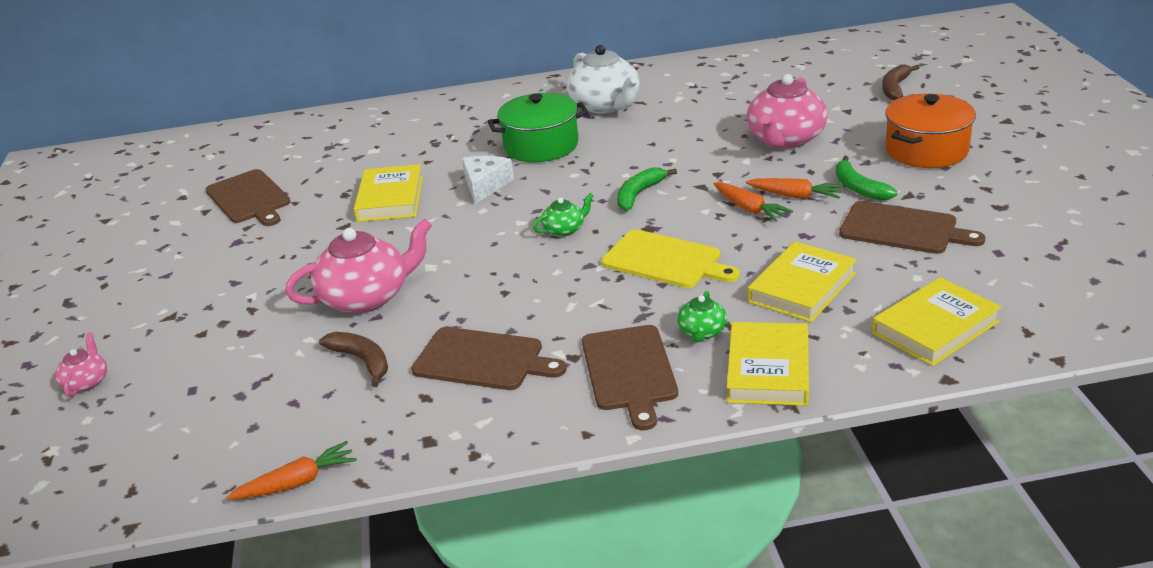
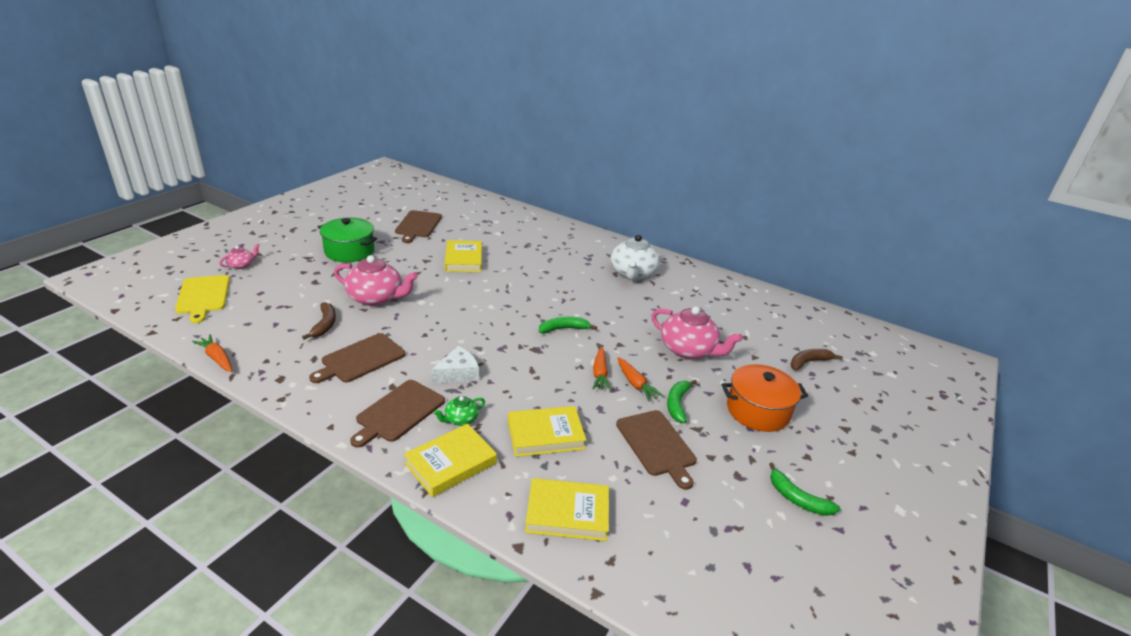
camera: 35 degrees right, 0 degrees up
orange carrot [227,441,357,499] -> orange carrot turned 150 degrees counterclockwise [192,334,232,372]
yellow book [354,164,423,222] -> yellow book turned 45 degrees counterclockwise [444,240,482,272]
brown cutting board [411,327,567,390] -> brown cutting board turned 75 degrees clockwise [309,333,406,383]
white cheese [462,156,514,204] -> white cheese moved to [431,346,479,384]
green pot [488,93,588,162] -> green pot moved to [318,218,377,262]
green teapot [533,193,594,237] -> none
yellow cutting board [601,229,740,288] -> yellow cutting board moved to [175,275,230,323]
pink teapot [747,74,828,149] -> pink teapot turned 120 degrees counterclockwise [651,307,743,359]
none -> green banana [769,462,840,516]

